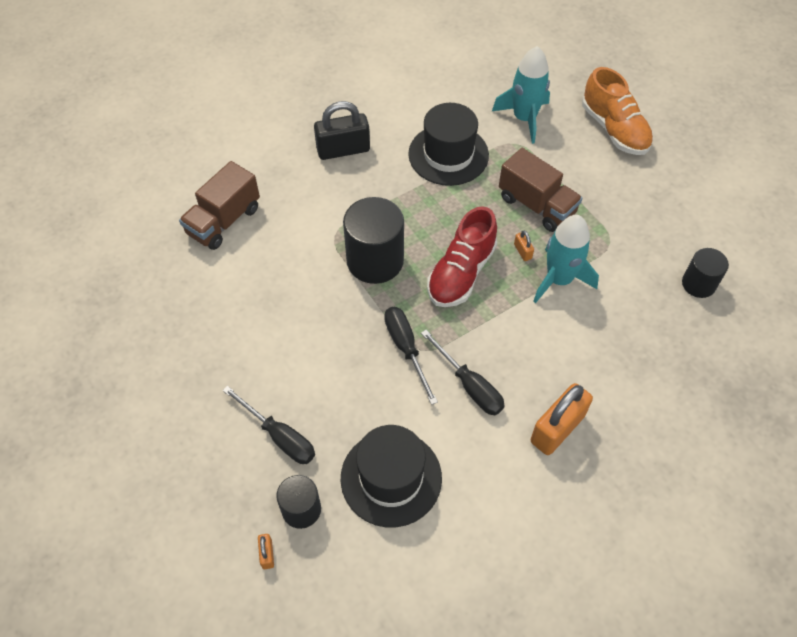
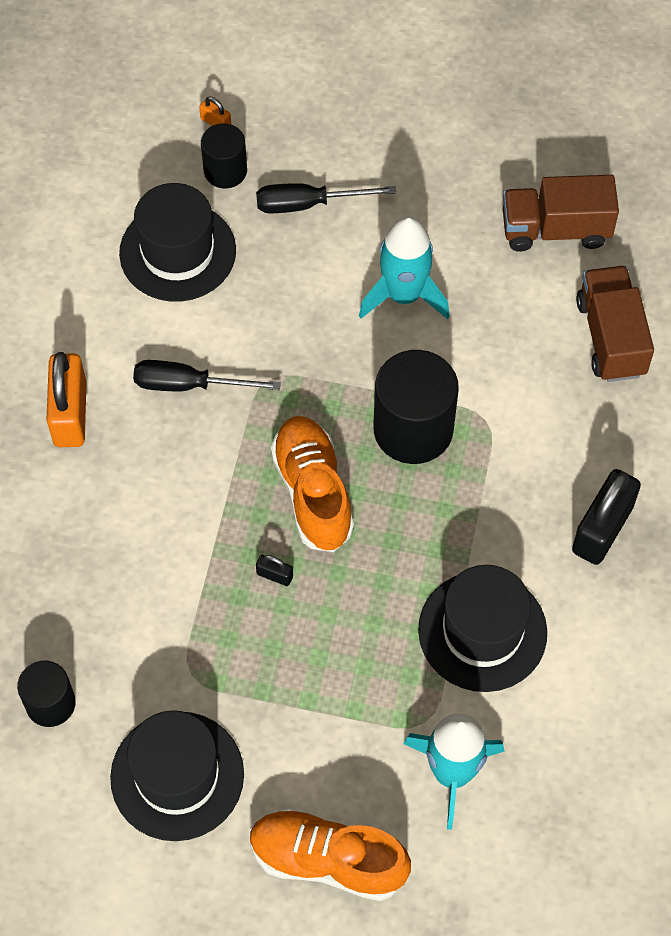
camera: 135 degrees right, 5 degrees up
black screwdriver [384,307,438,405] -> none
red shoe [427,206,497,307] -> orange shoe [271,416,354,552]
brown truck [499,148,583,232] -> brown truck moved to [503,175,619,252]
orange padlock [514,230,534,261] -> black padlock [256,555,293,586]
turquoise rocket [533,215,599,303] -> turquoise rocket moved to [359,216,450,319]
none -> black hat [110,710,244,841]

